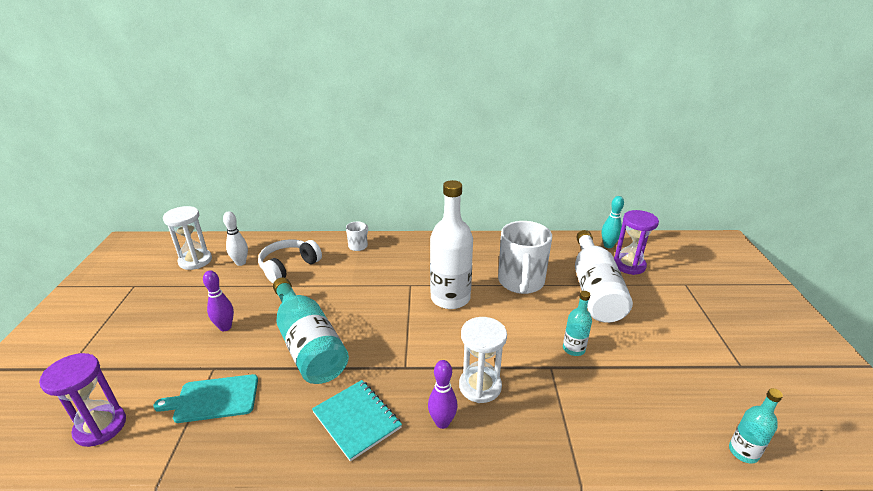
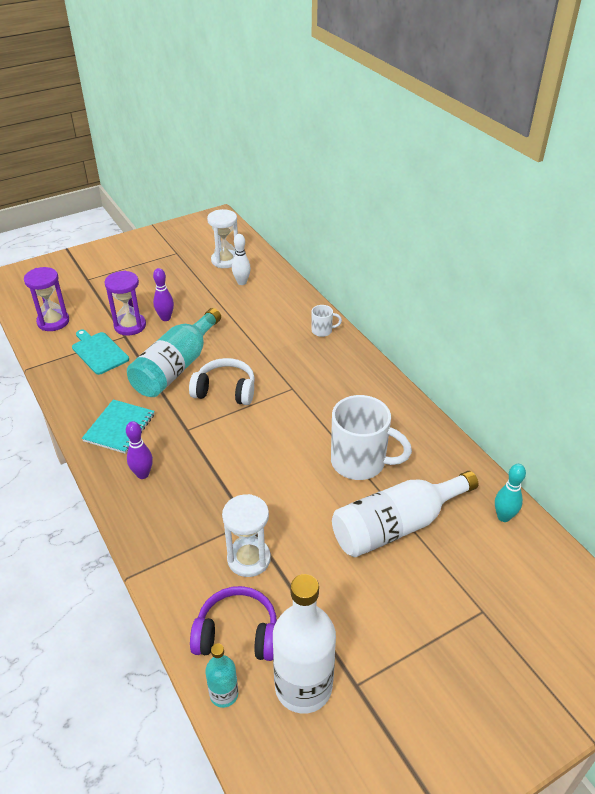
camera: 60 degrees right, 10 degrees up
white headphones [258,239,322,283] -> white headphones moved to [189,358,255,405]
white bottle [430,180,473,309] -> white bottle moved to [273,574,336,714]
white hourglass [459,317,507,403] -> white hourglass moved to [222,494,271,577]
white mug [498,221,552,294] -> white mug turned 135 degrees counterclockwise [331,395,412,480]
turquoise bottle [563,291,592,356] -> none
purple hourglass [614,210,659,275] -> purple hourglass moved to [104,271,146,336]
none -> purple headphones [190,586,277,661]

